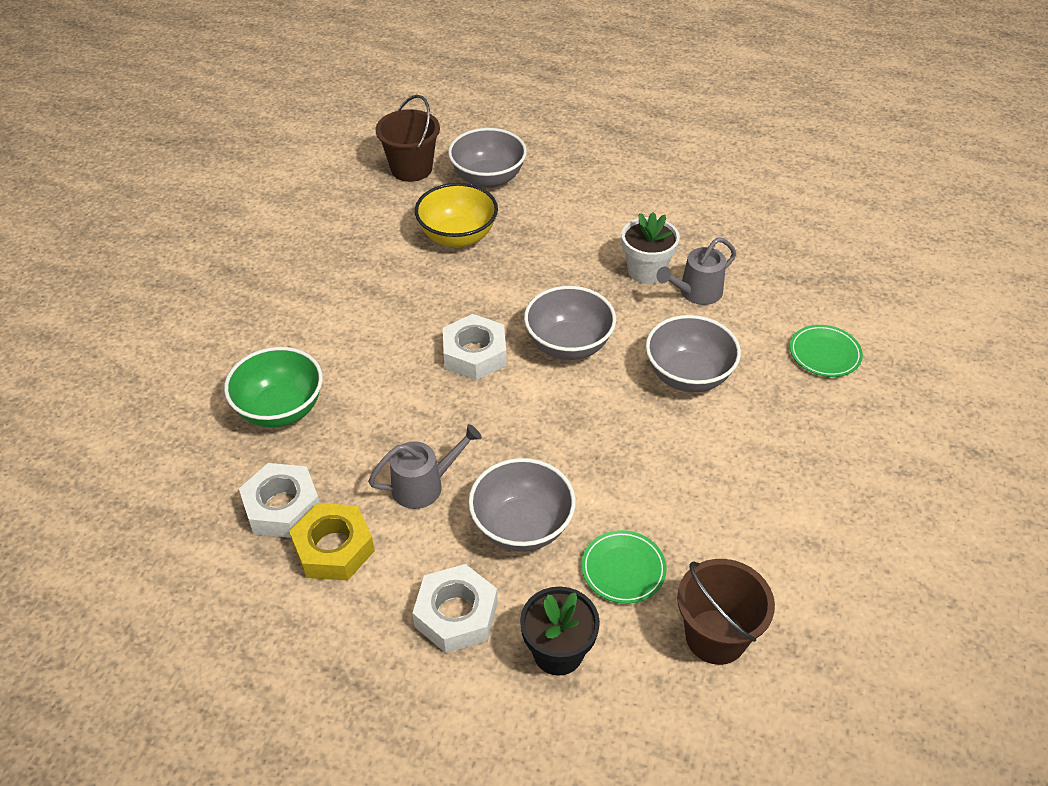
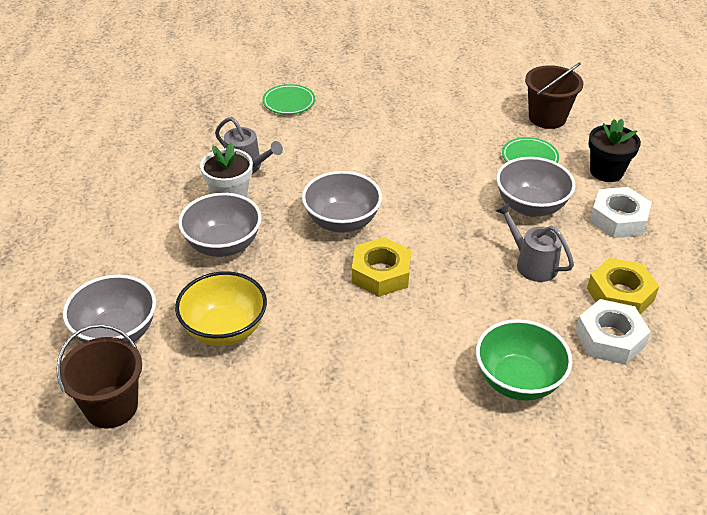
camera: 110 degrees left, 5 degrees down
white nut [443,314,507,380] -> yellow nut [352,237,411,297]
grey bowl [646,315,741,392] -> grey bowl moved to [178,193,262,257]

